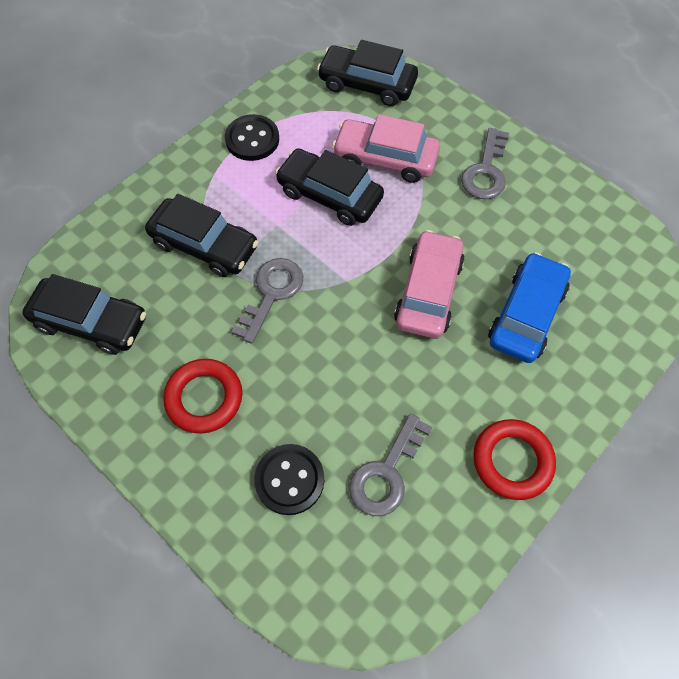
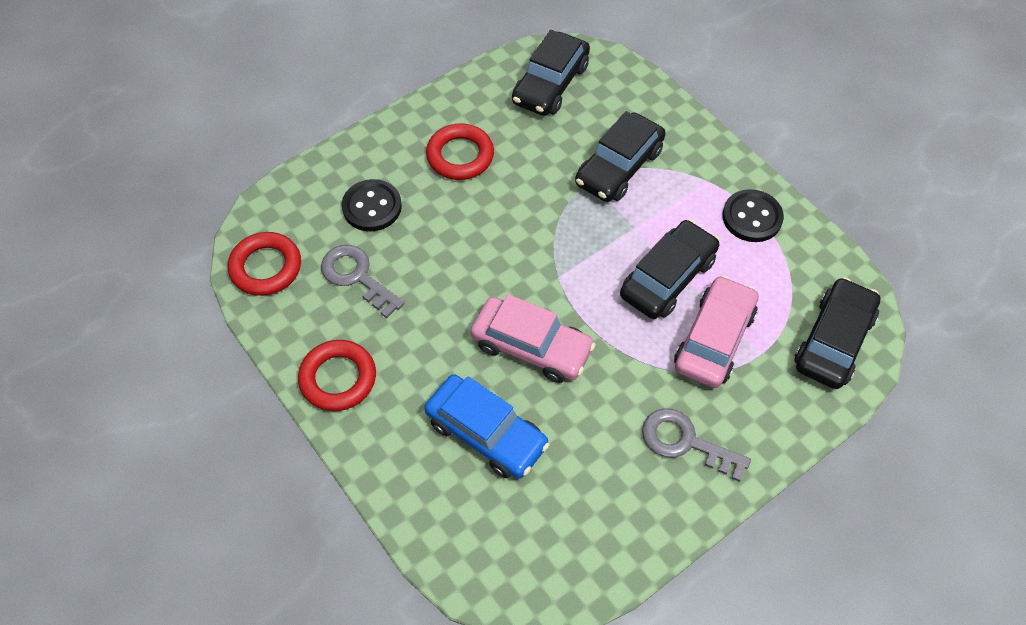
camera: 100 degrees right, 5 degrees down
grey key [232,258,303,344] -> none
none -> red ring [228,232,301,296]

